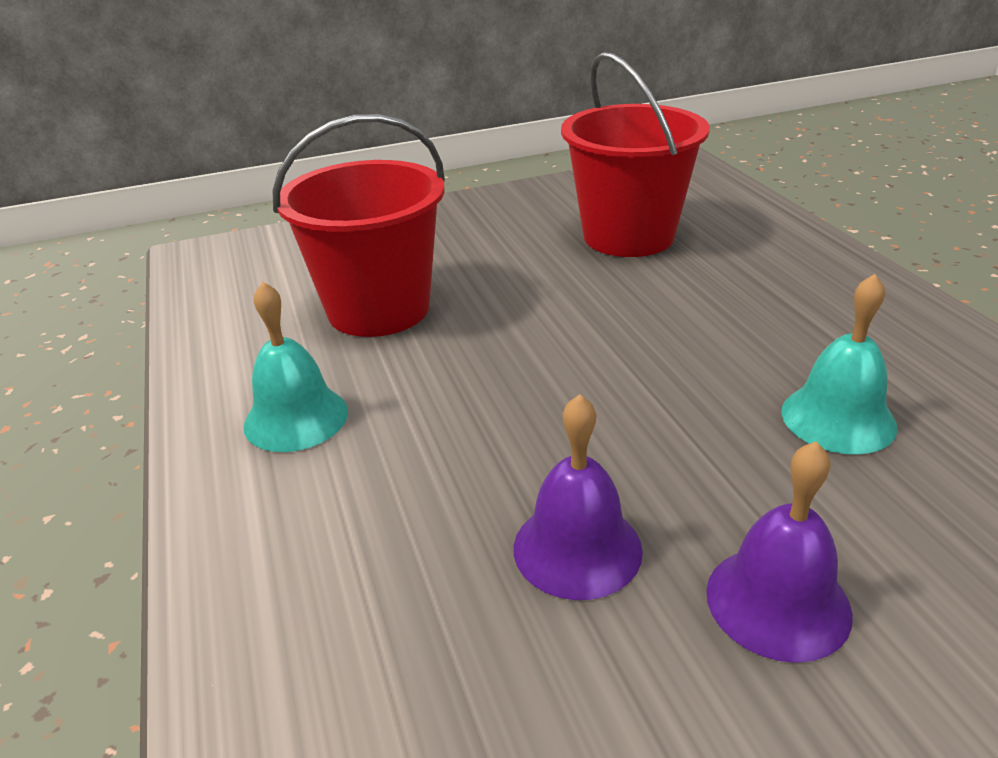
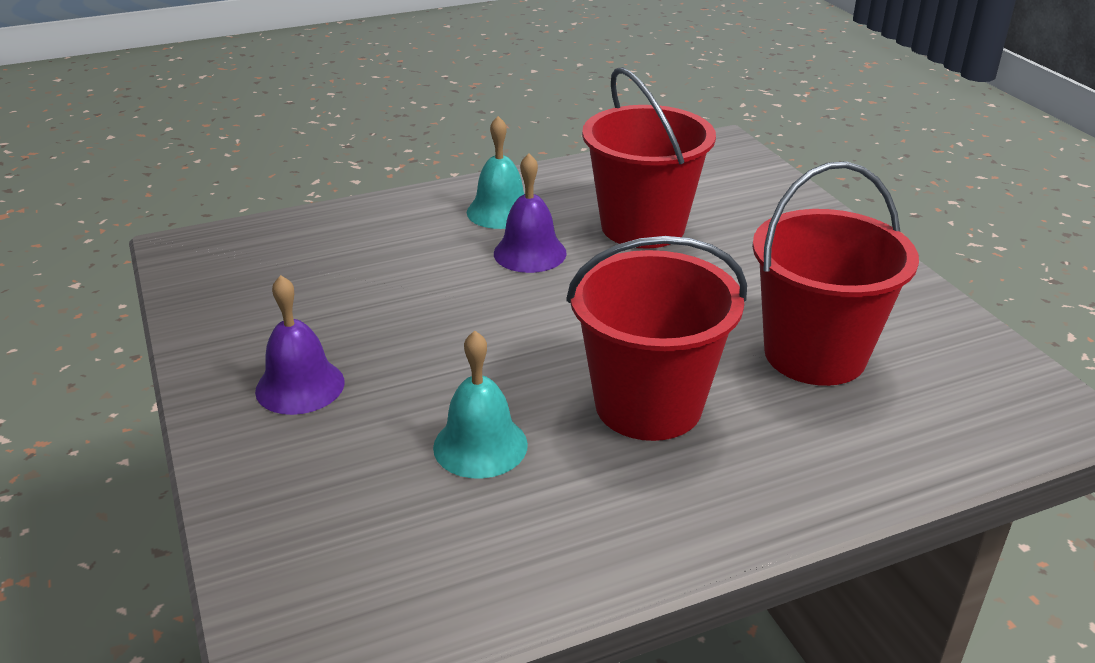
camera: 85 degrees right, 0 degrees up
purple bell [514,394,643,600] -> purple bell moved to [494,153,567,273]
none -> red bucket [566,236,747,441]

